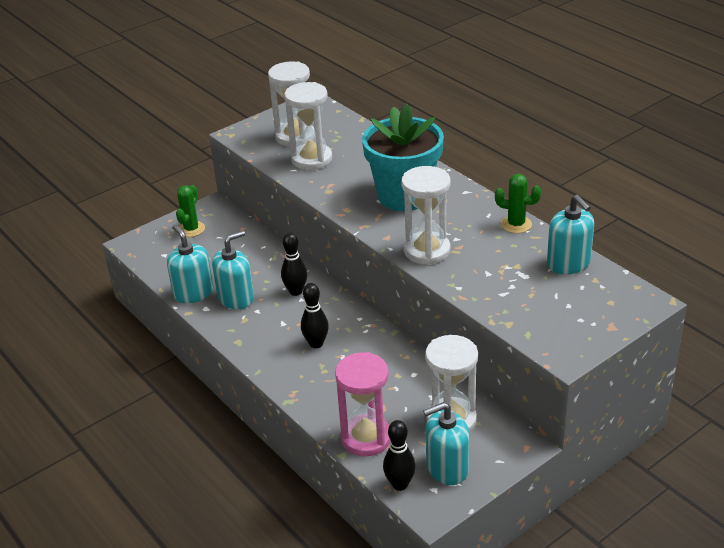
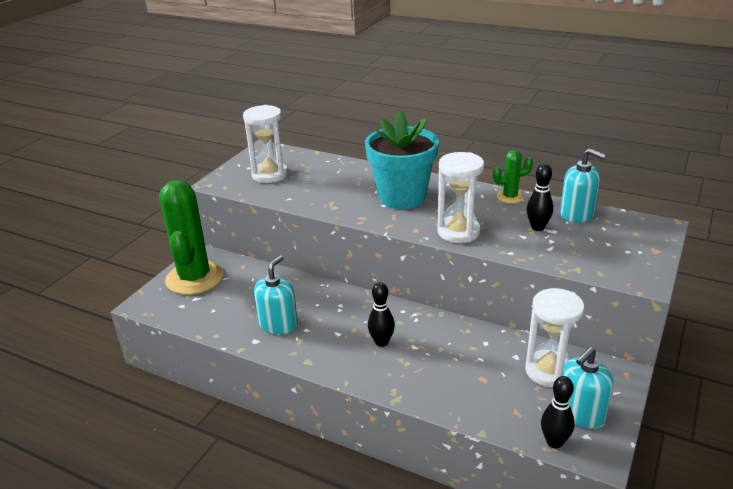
camera: 25 degrees left, 5 degrees down
turquoise soap dispenser [167,224,214,303] -> none
green cactus [176,185,205,237] -> green cactus [159,180,223,295], size x2.20
black bowling pin [281,232,307,296] -> black bowling pin moved to [527,164,553,231]
white hourglass [284,82,332,170] -> none
pink hourglass [335,352,391,456] -> none

